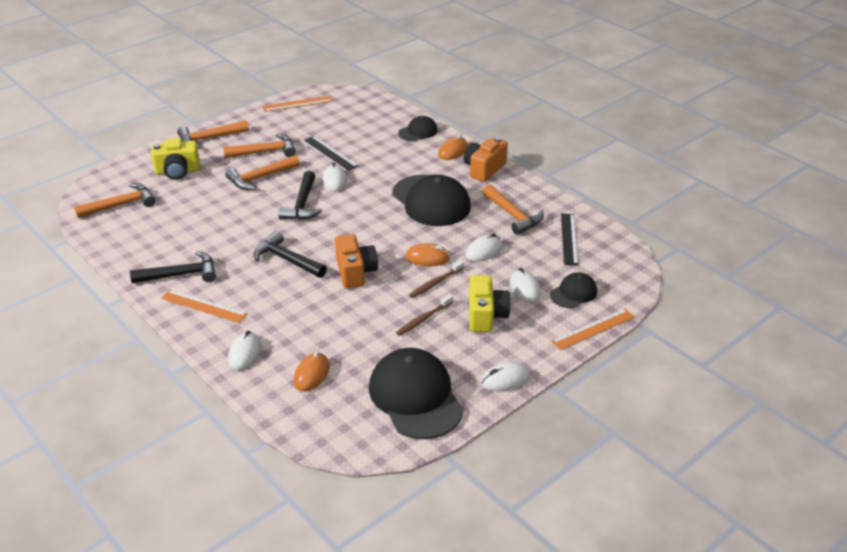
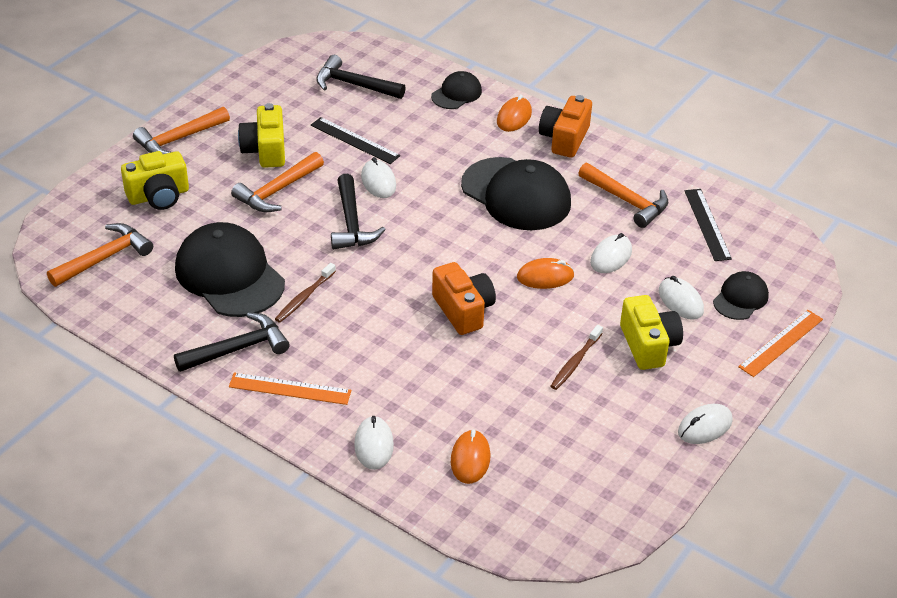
camera: 15 degrees left, 5 degrees up
orange hammer [223,133,296,158] -> yellow camera [238,103,285,168]
black hammer [254,231,327,278] -> black hammer moved to [316,55,406,99]
orange ruler [262,96,333,112] -> none
black cap [369,348,464,439] -> black cap moved to [175,222,285,317]
brown toothbrush [409,260,464,298] -> brown toothbrush moved to [275,263,336,323]

